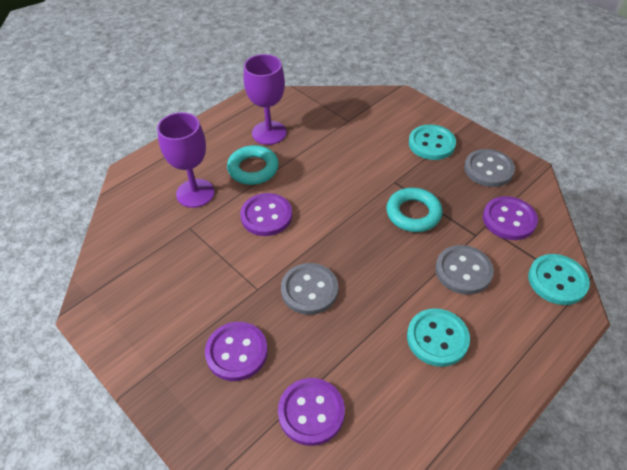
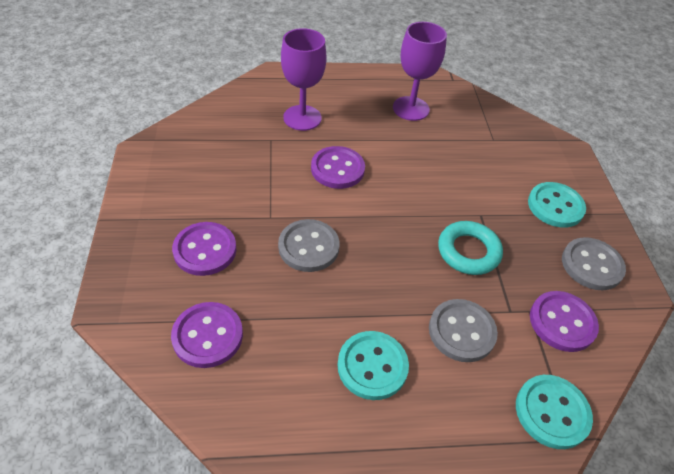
camera: 35 degrees right, 0 degrees up
turquoise ring [227,145,279,185] -> none

